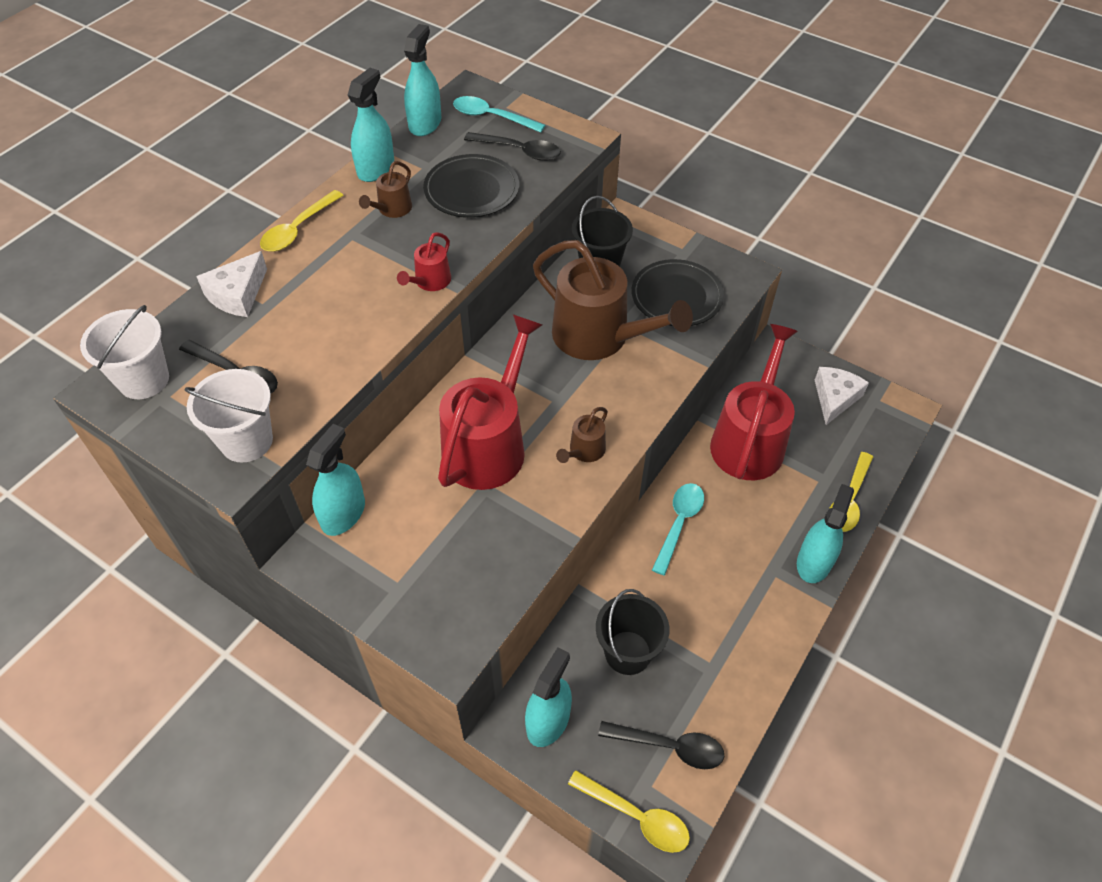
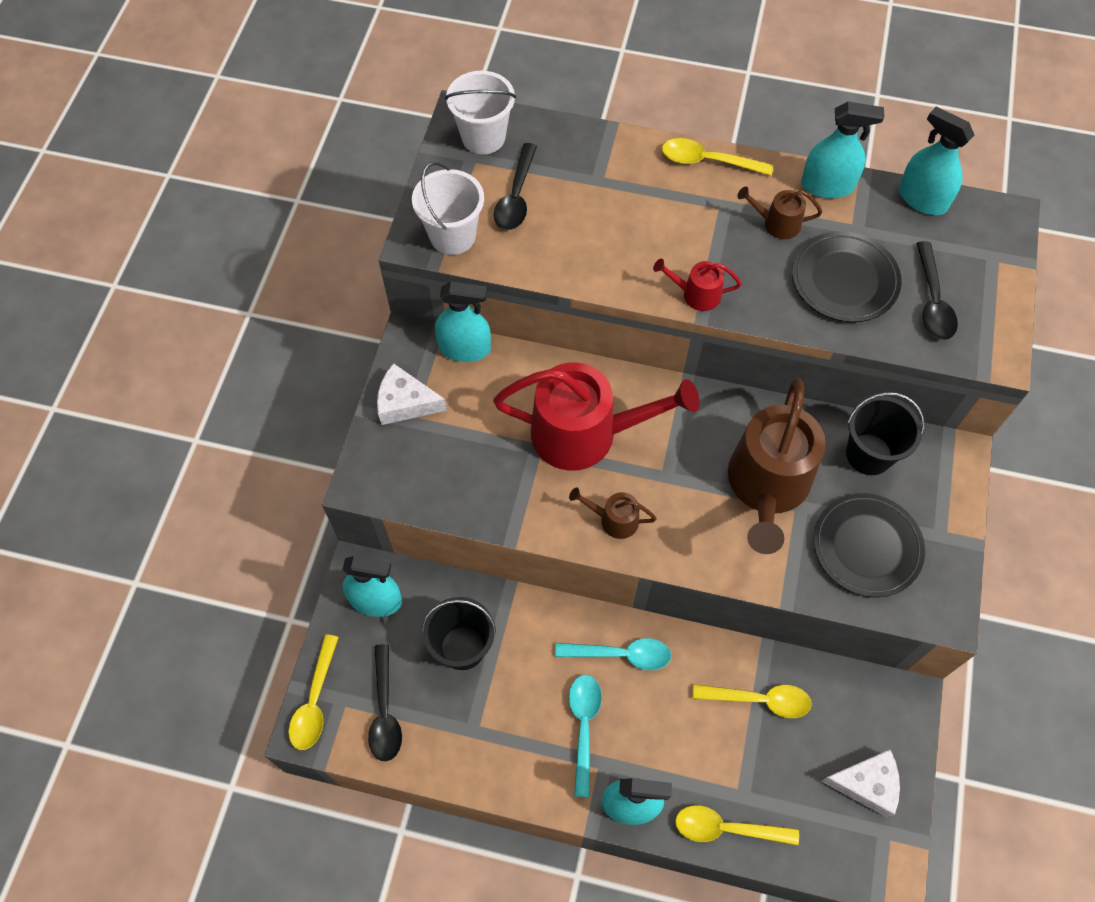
camera: 70 degrees right, 10 degrees up
white cheese [196,251,267,317] -> white cheese moved to [377,363,447,425]
turquoise spray bottle [404,24,441,136] -> turquoise spray bottle turned 135 degrees counterclockwise [899,107,974,215]
turquoise spoon [453,96,545,133] -> turquoise spoon moved to [569,675,602,797]
red watering can [710,324,798,480] -> yellow spoon [692,684,812,718]

